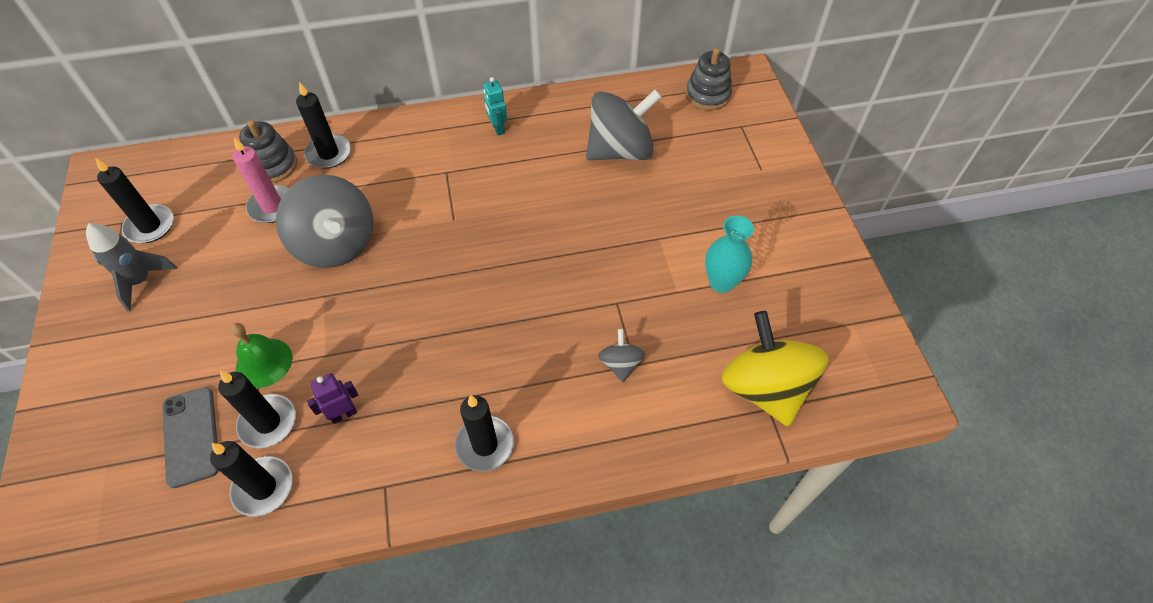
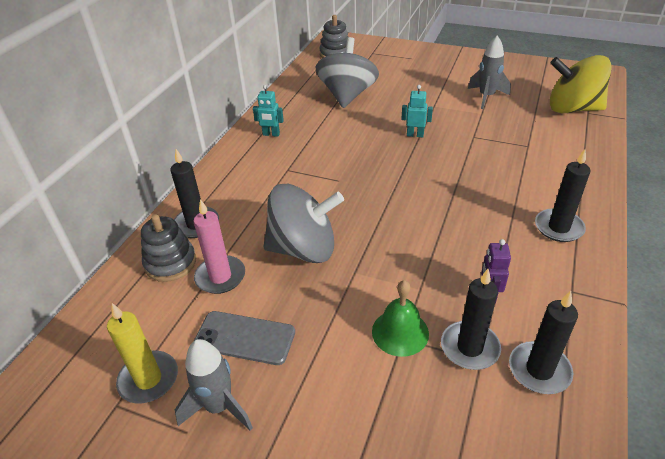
camera: 55 degrees left, 15 degrees down
black candle [95,158,174,243] -> yellow candle [107,303,178,403]
grey phone [162,387,219,488] -> grey phone moved to [194,311,295,365]
grey spinning top [598,329,645,382] -> none
turquoise vase [705,216,754,293] -> grey rocket [468,35,511,109]
none -> turquoise robot [401,85,433,137]

